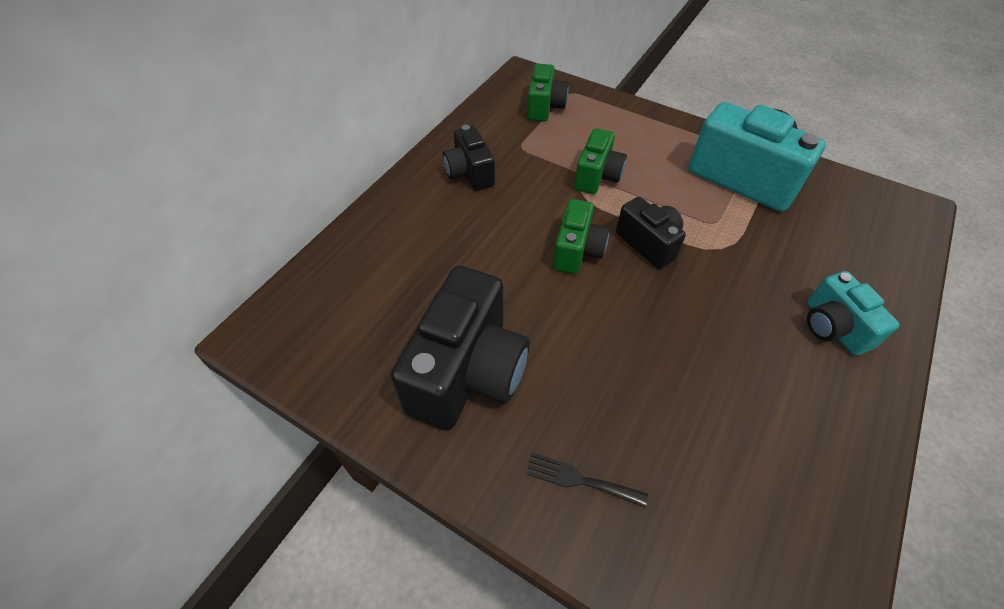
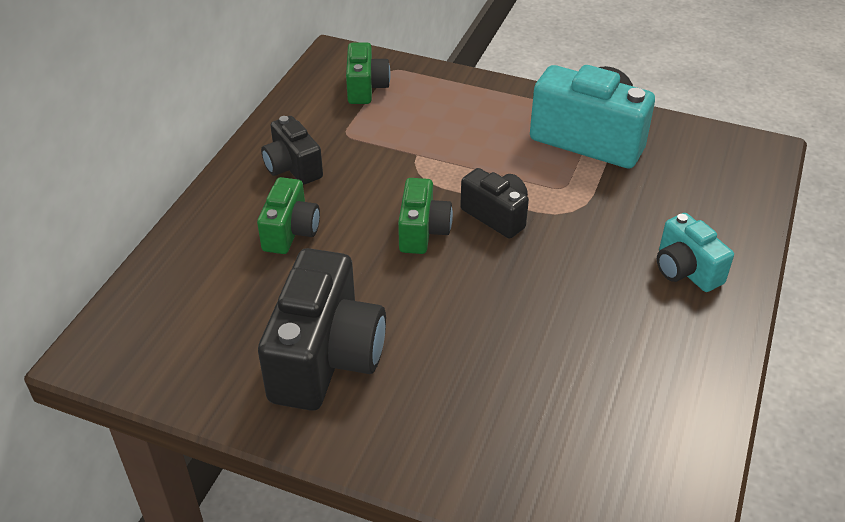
camera: 10 degrees left, 10 degrees down
black fork [526,453,648,507] -> none
green camera [574,128,627,194] -> green camera moved to [257,177,320,254]

